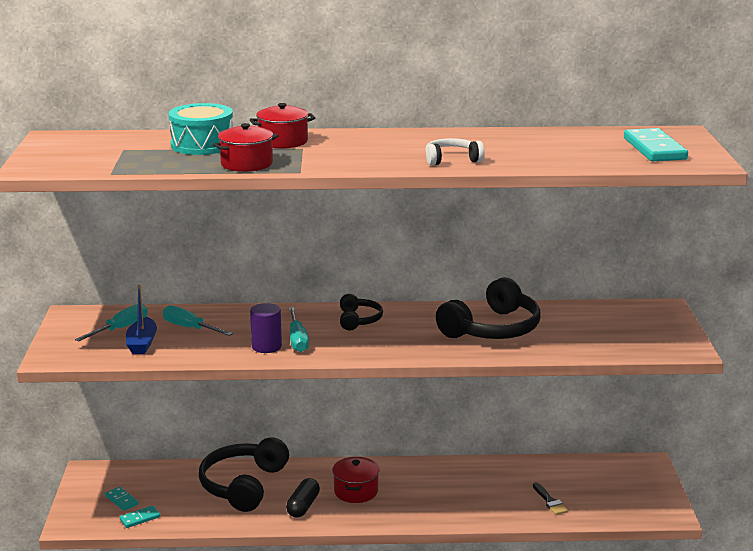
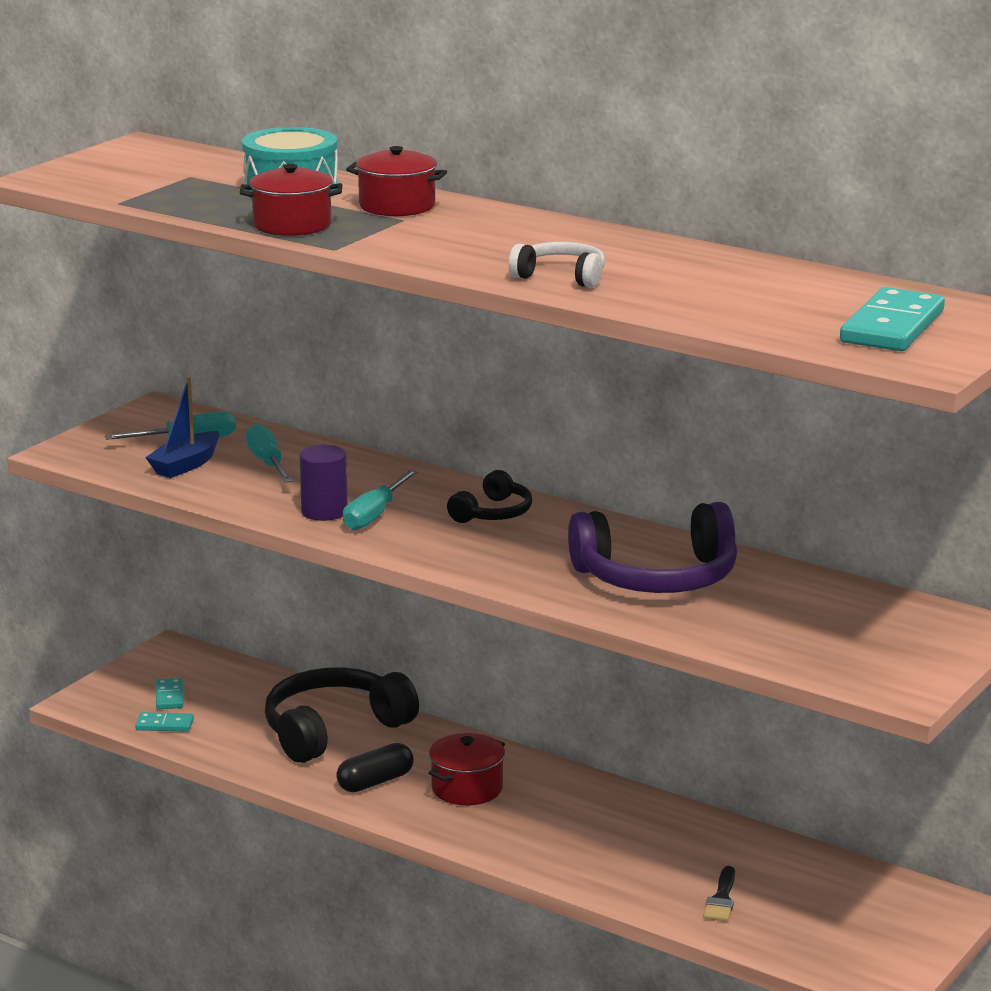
camera: 35 degrees right, 0 degrees up
black headphones [436,277,540,339] -> purple headphones [568,502,737,593]

